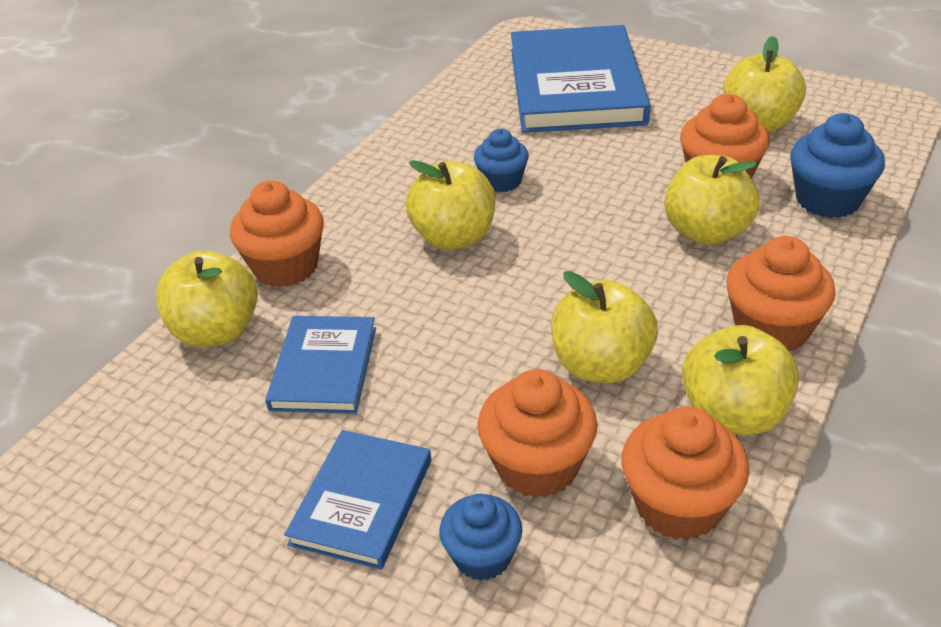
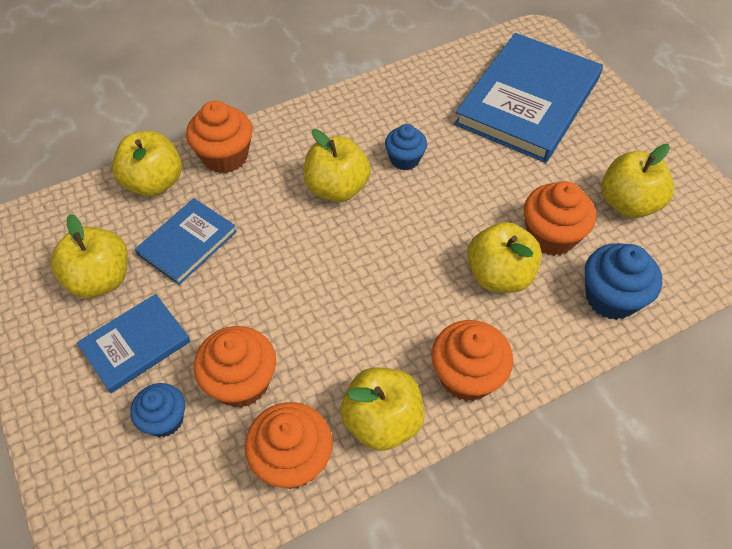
camera: 30 degrees right, 15 degrees up
yellow apple [551,271,658,383] -> yellow apple moved to [50,214,128,298]

